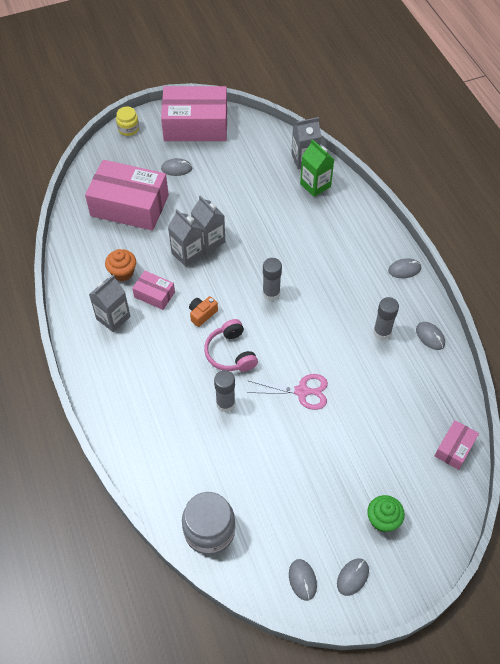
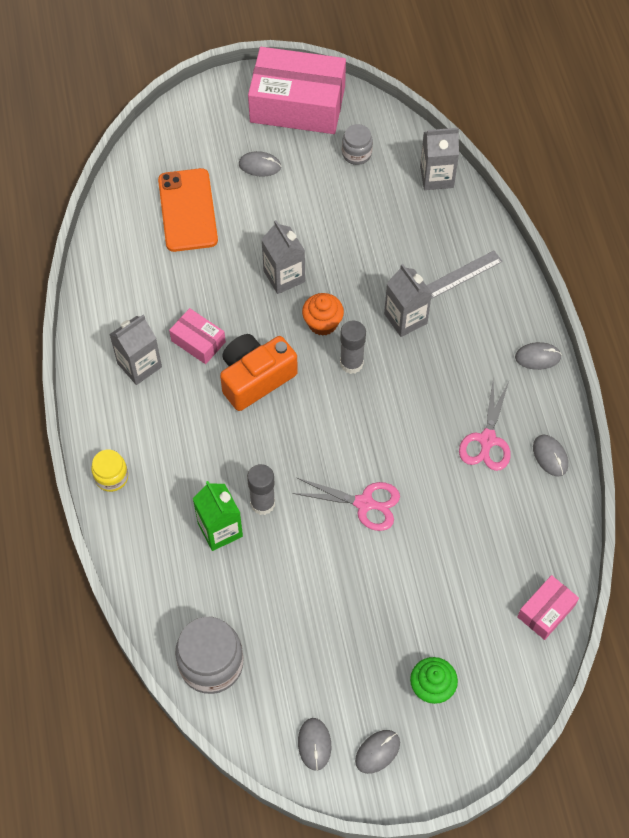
camera: 10 degrees right, 5 degrees up
pink box [85,160,169,230] -> orange phone [158,168,218,252]
orange cupcake [105,249,136,281] -> orange cupcake moved to [302,293,344,336]
yellow jar [116,106,139,136] -> yellow jar moved to [91,450,128,492]
grey carton [168,209,204,267] -> grey carton moved to [384,264,432,337]
orange camera [189,296,218,327] -> orange camera [220,334,298,411], size x1.96
pink headphones [204,319,258,372] -> none
green carton [300,139,334,197] -> green carton moved to [193,481,243,551]
grey glue stick [373,297,399,340] -> pink scissors [459,379,511,471]
none -> grey jar [342,124,373,165]
none -> grey ruler [426,250,503,299]

